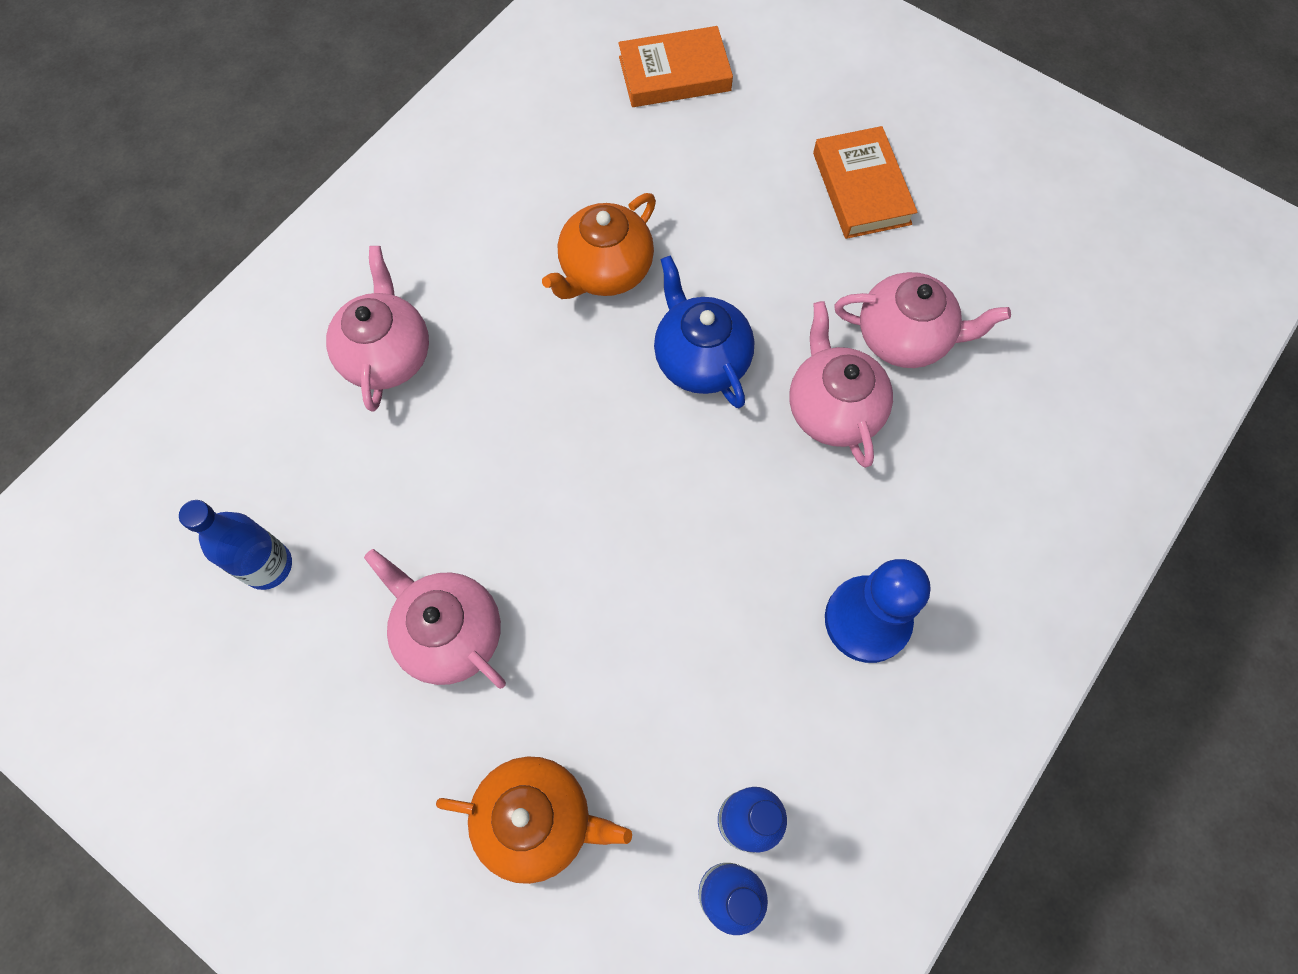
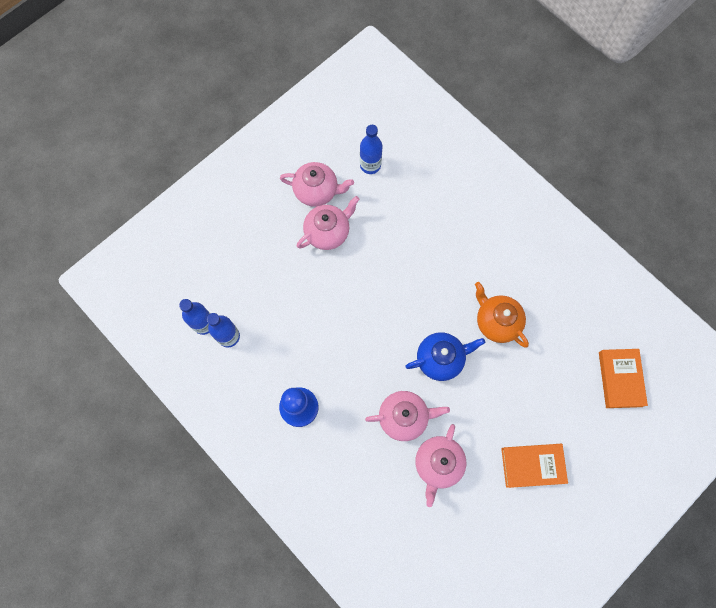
camera: 100 degrees right, 5 degrees up
pink teapot [326,246,429,412] -> pink teapot moved to [280,162,354,207]
orange teapot [436,756,632,884] -> none

